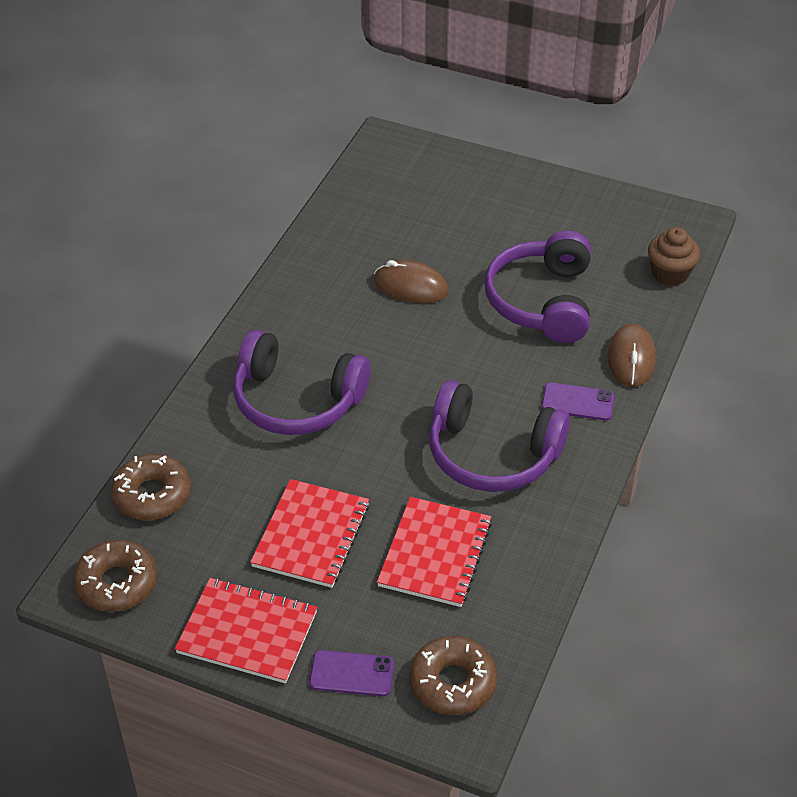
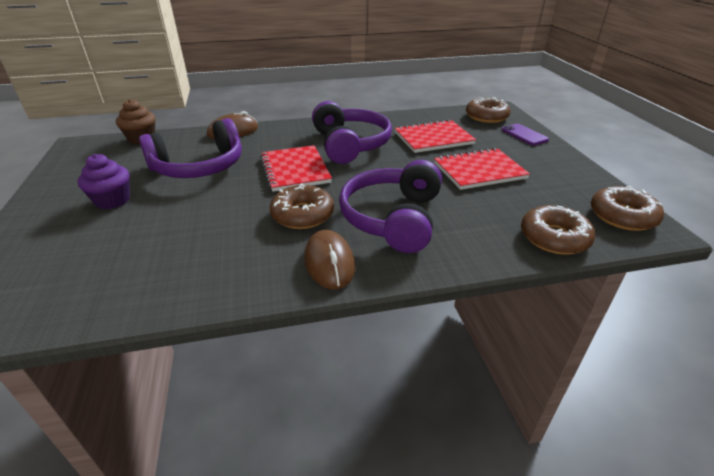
camera: 125 degrees left, 10 degrees down
red notebook [175,578,317,684] -> red notebook moved to [260,145,332,192]
purple headphones [233,330,370,435] -> purple headphones turned 150 degrees counterclockwise [339,160,442,253]
brown mouse [374,260,449,304] -> brown mouse moved to [304,230,355,290]
purple phone [542,382,614,421] -> none
none -> purple cupcake [77,154,130,209]
none -> brown donut [270,183,334,229]

